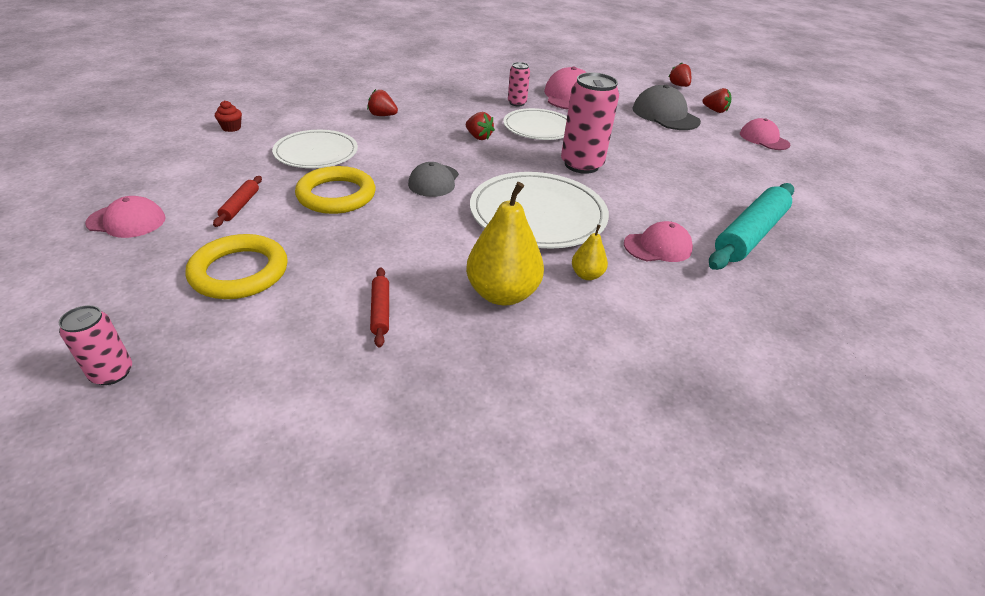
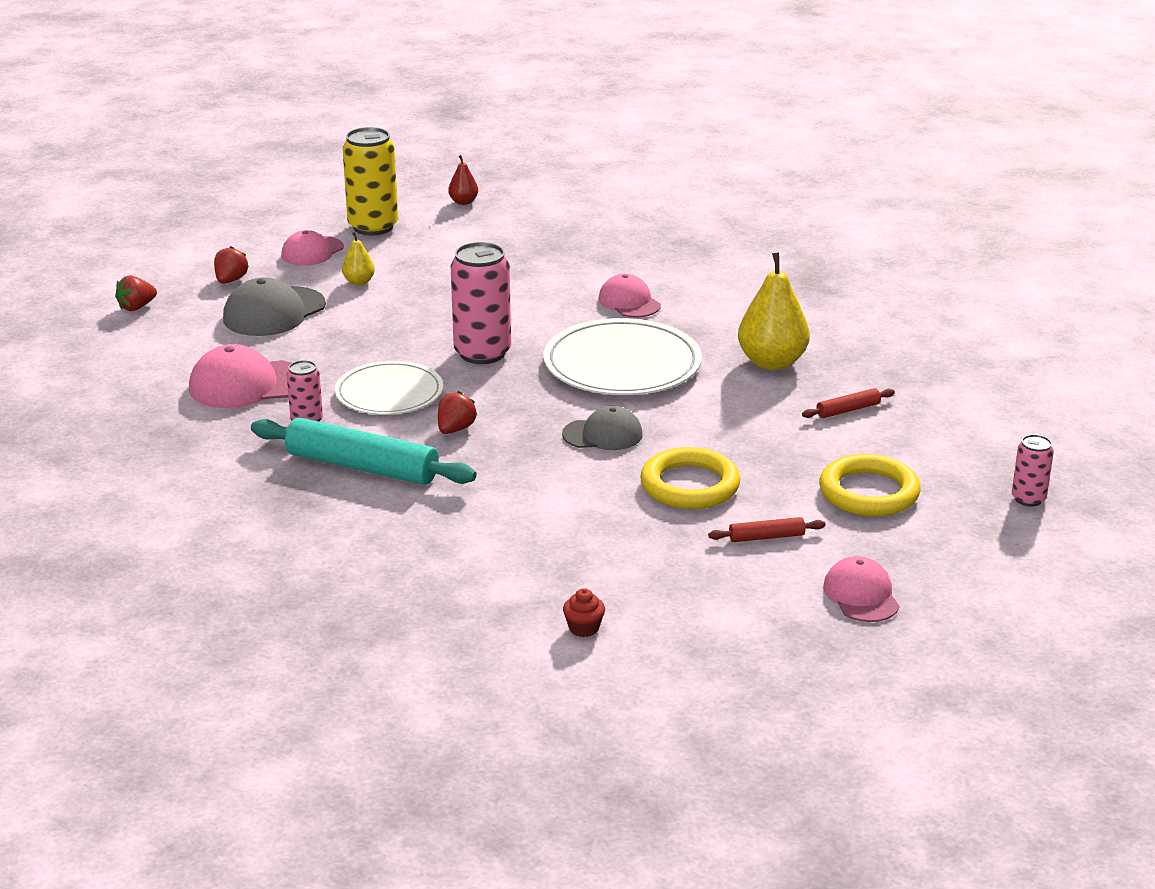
camera: 105 degrees left, 10 degrees down
white plate [272,130,358,168] -> none
red strawberry [367,89,398,116] -> none
yellow pear [572,225,608,280] -> yellow pear moved to [342,232,375,285]
turquoise rolling pin [709,183,794,270] -> turquoise rolling pin moved to [251,417,476,485]
none -> yellow can [343,127,398,235]
none -> red pear [448,155,478,205]

